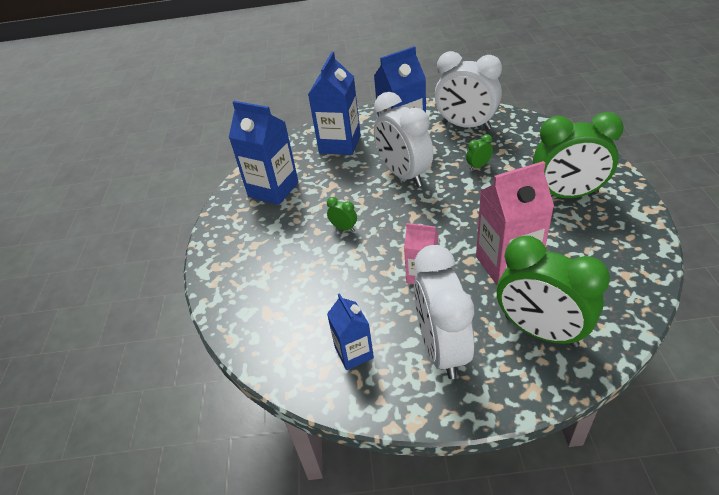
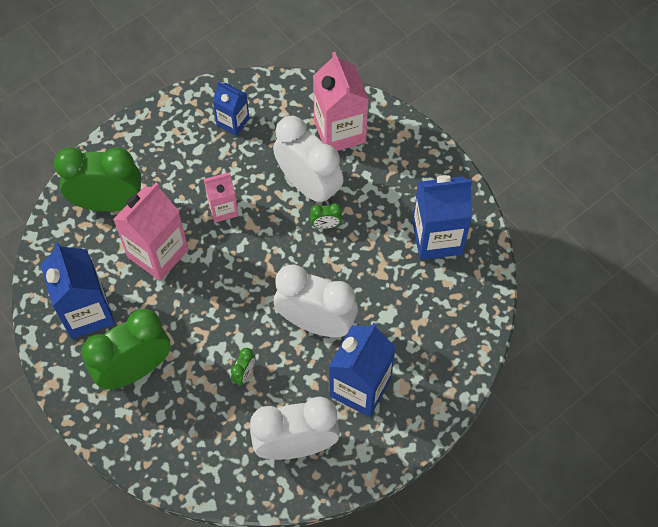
camera: 140 degrees right, 20 degrees up
blue carton [308,52,361,155] -> blue carton moved to [40,242,115,339]
white clock [414,245,474,379] -> white clock moved to [273,116,344,205]
none -> pink carton [313,52,369,151]

